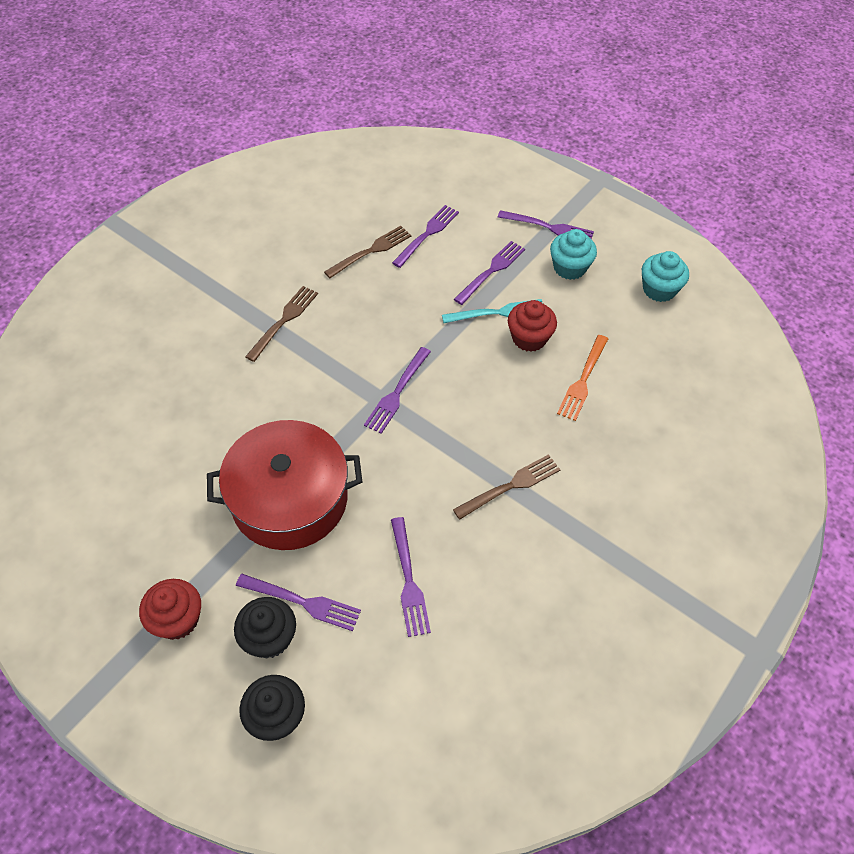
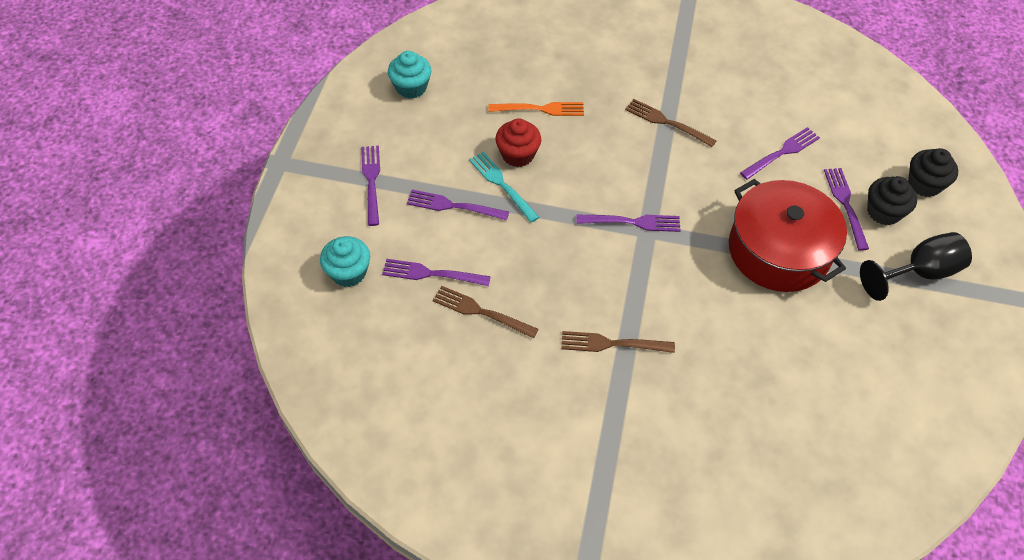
camera: 115 degrees left, 0 degrees up
red cupcake [139,579,201,640] -> black goblet [860,232,972,301]
turquoise cupcake [550,229,597,280] -> turquoise cupcake moved to [320,236,370,287]

